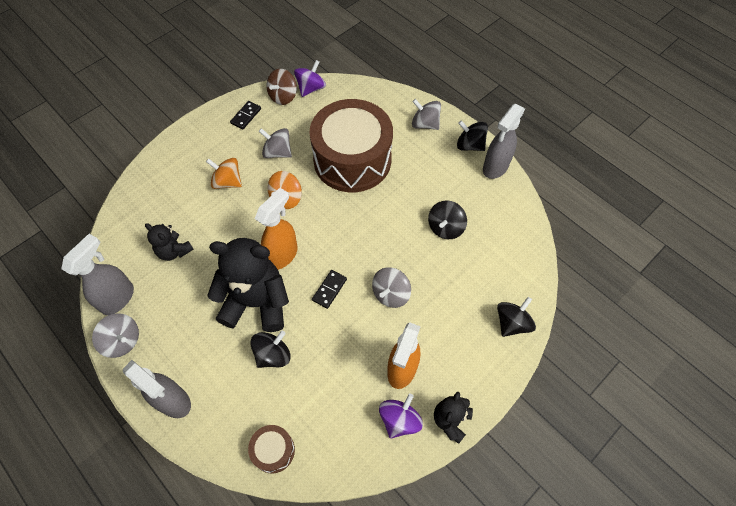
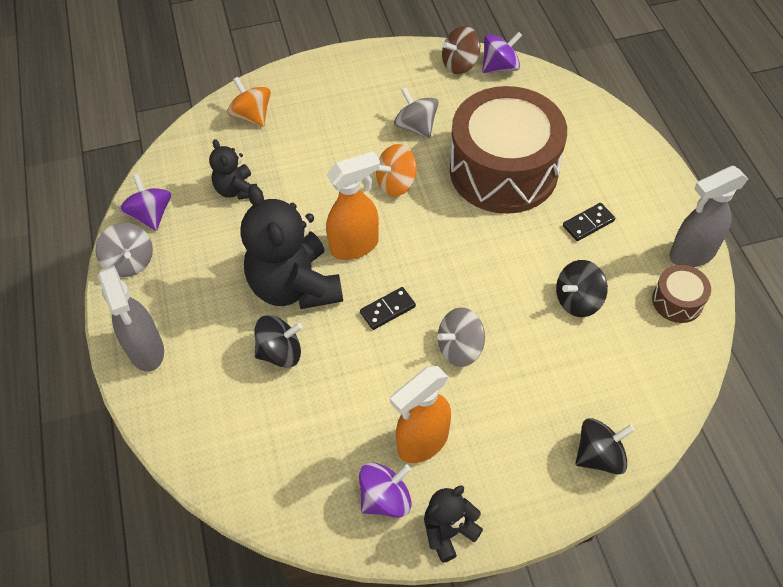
camera: 30 degrees right, 5 degrees down
grey spray bottle [61,234,134,315] -> purple spinning top [119,174,171,231]
orange spinning top [206,158,242,189] -> orange spinning top moved to [227,77,271,127]
black teddy bear [207,238,289,332] -> black teddy bear turned 150 degrees counterclockwise [240,184,343,309]
black domino [230,101,261,129] -> black domino moved to [563,203,615,241]
brown drum [248,425,295,473] -> brown drum moved to [652,265,711,323]
grey spinning top [412,99,441,130] -> none
black spinning top [457,120,488,151] -> none

